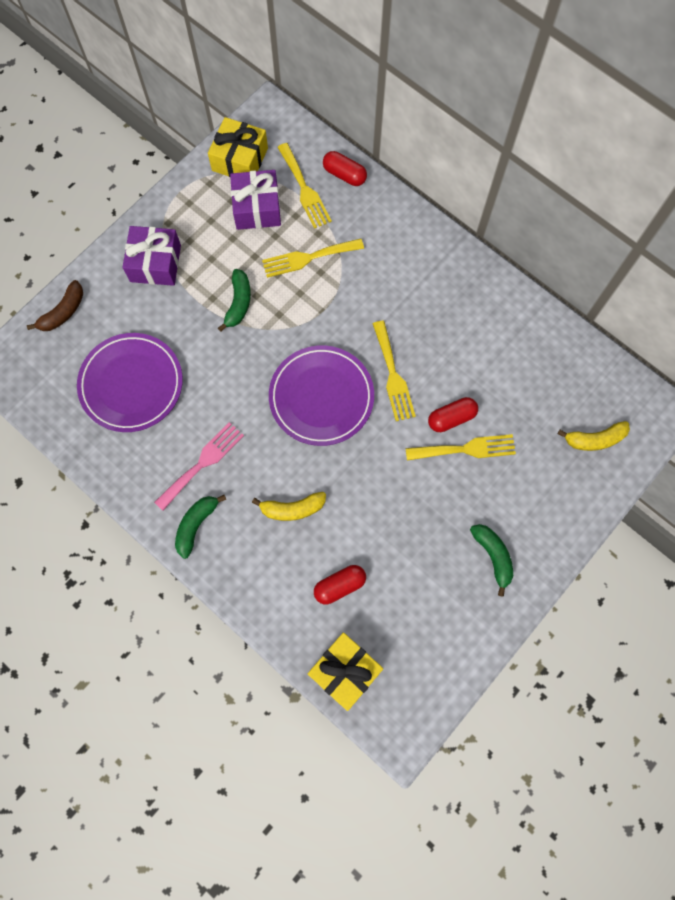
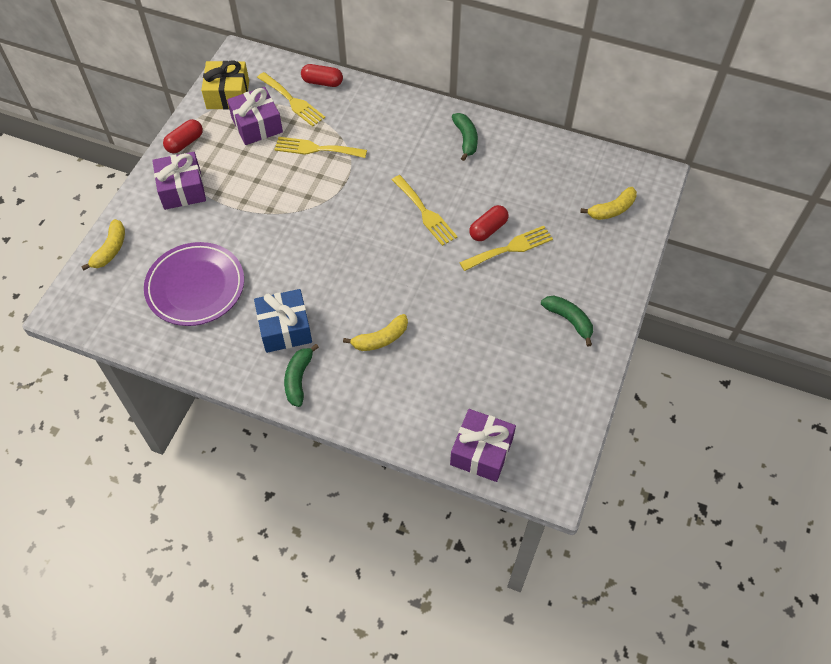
camera: 20 degrees left, 15 degrees down
brown banana [27,280,83,331] -> yellow banana [81,219,125,271]
pink fork [154,422,244,511] -> blue gift [254,289,312,353]
green banana [218,269,251,332] -> green banana moved to [452,113,478,161]
yellow fork [262,239,364,278] -> yellow fork turned 45 degrees clockwise [274,137,367,158]
purple plate [269,345,374,446] -> none
yellow gift [308,632,383,711] -> purple gift [450,409,516,482]
red capsule [314,565,366,604] -> red capsule moved to [163,119,203,153]

